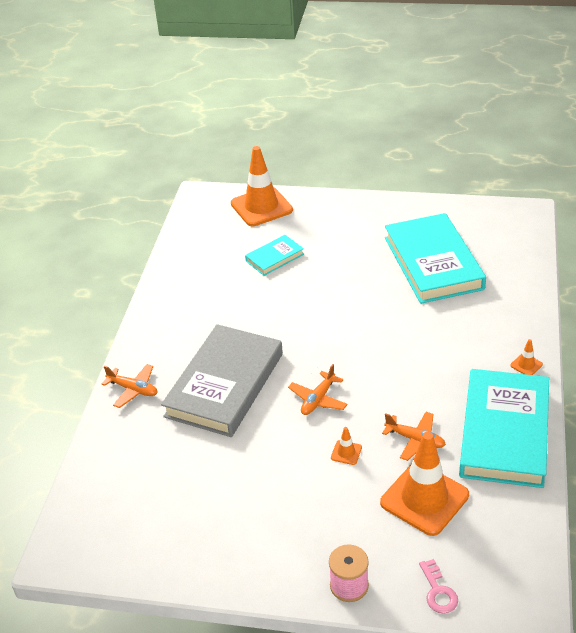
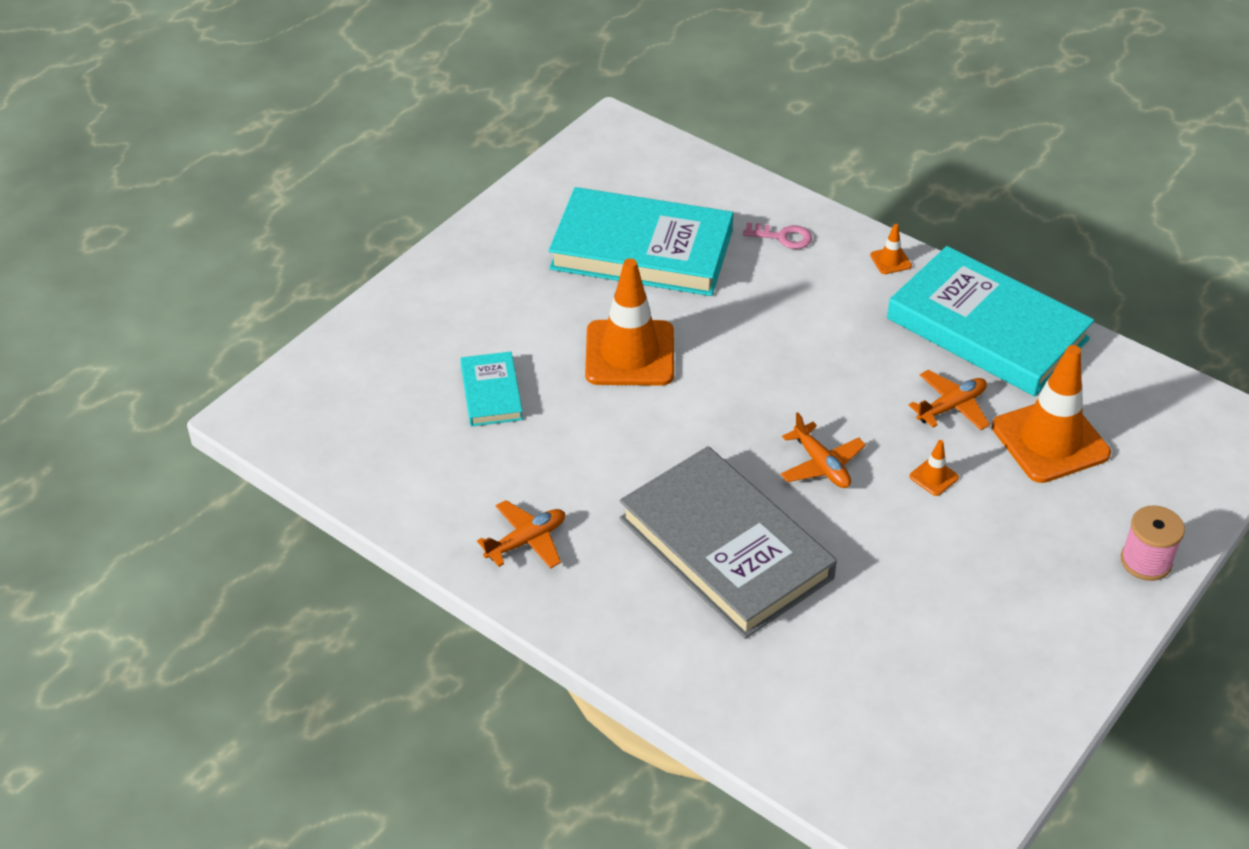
camera: 65 degrees left, 5 degrees up
orange plane [102,364,157,408] -> orange plane moved to [477,500,565,568]
orange traffic cone [231,146,293,226] -> orange traffic cone moved to [585,258,674,386]
pink key [419,559,458,613] -> pink key moved to [743,223,812,249]

